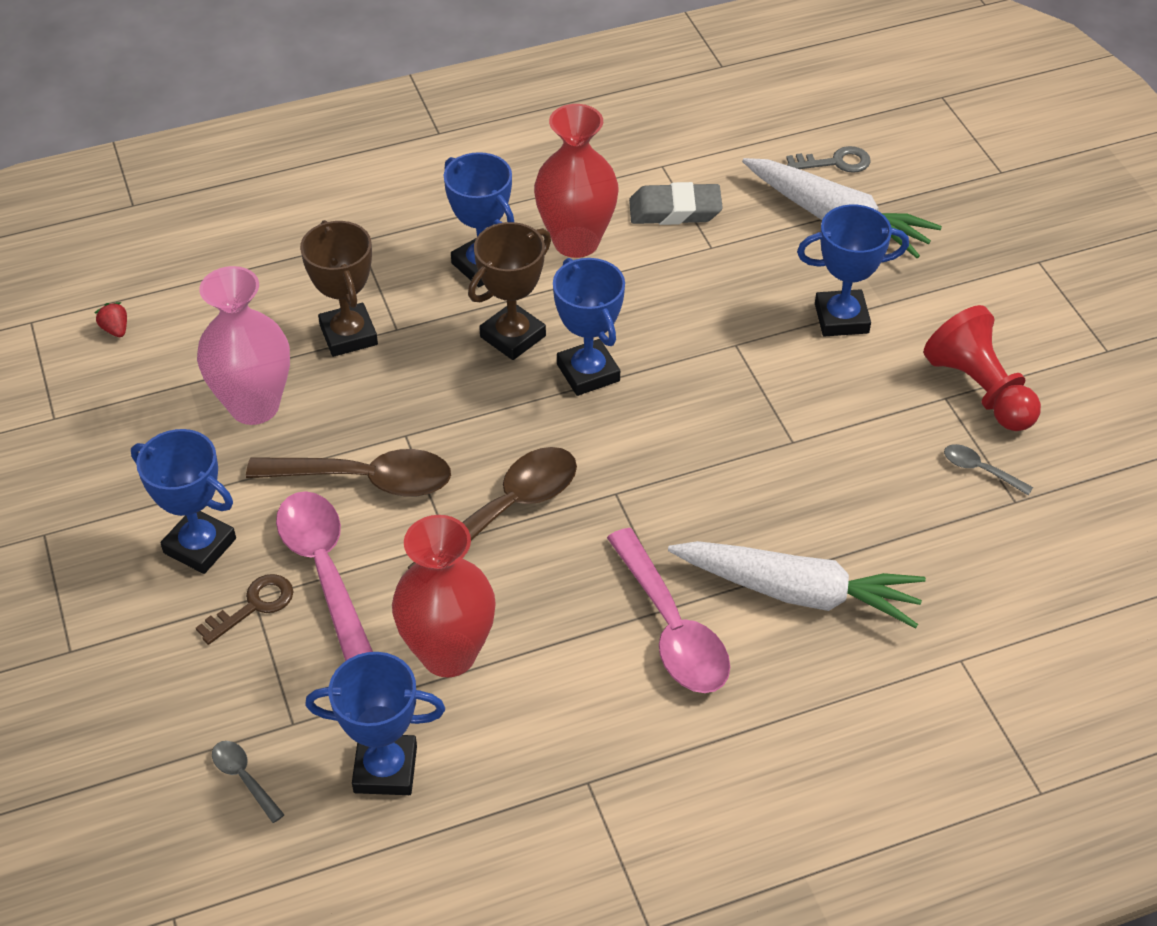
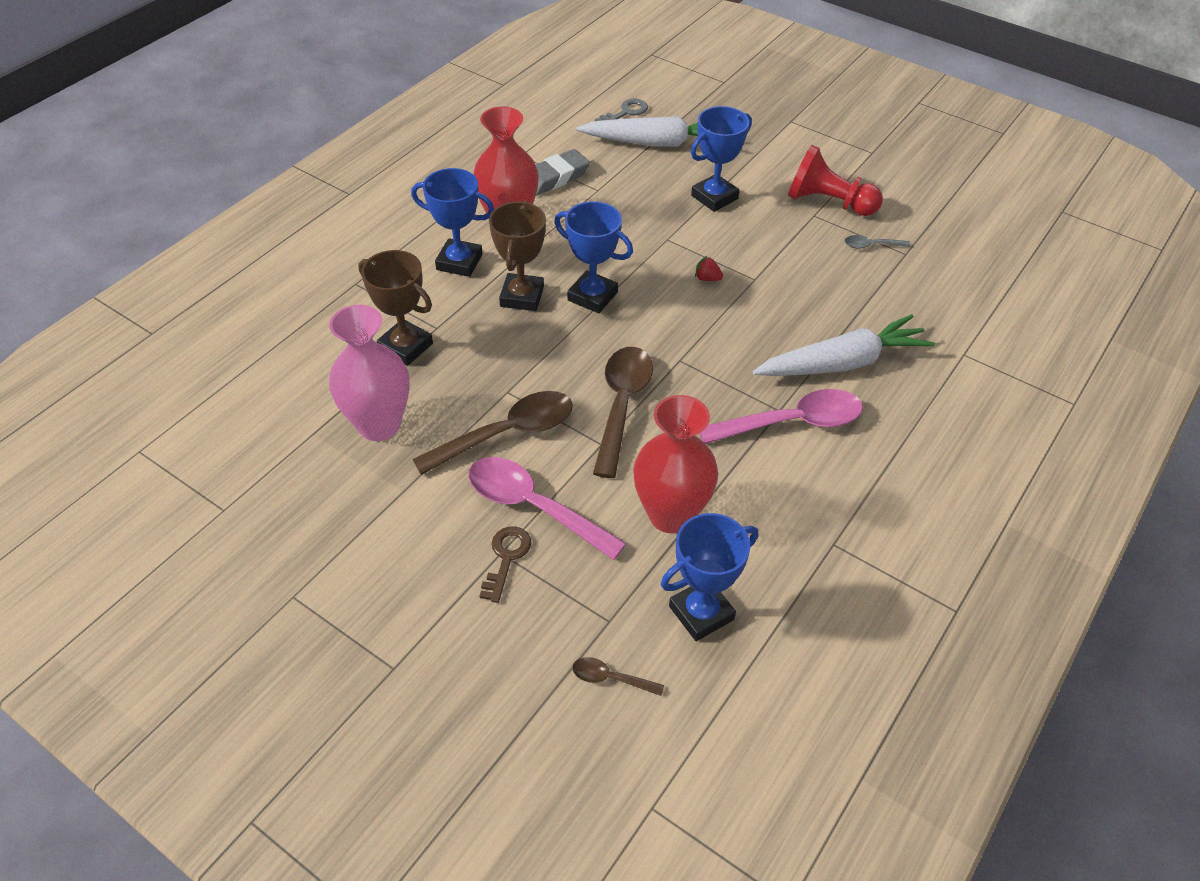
camera: 35 degrees left, 0 degrees up
red strawberry [95,302,127,337] -> red strawberry moved to [695,256,723,281]
blue trophy [131,429,236,574] -> none
grey spoon [212,741,285,823] -> brown spoon [572,657,664,696]
pink spoon [607,528,730,693] -> pink spoon turned 45 degrees counterclockwise [700,389,863,444]

